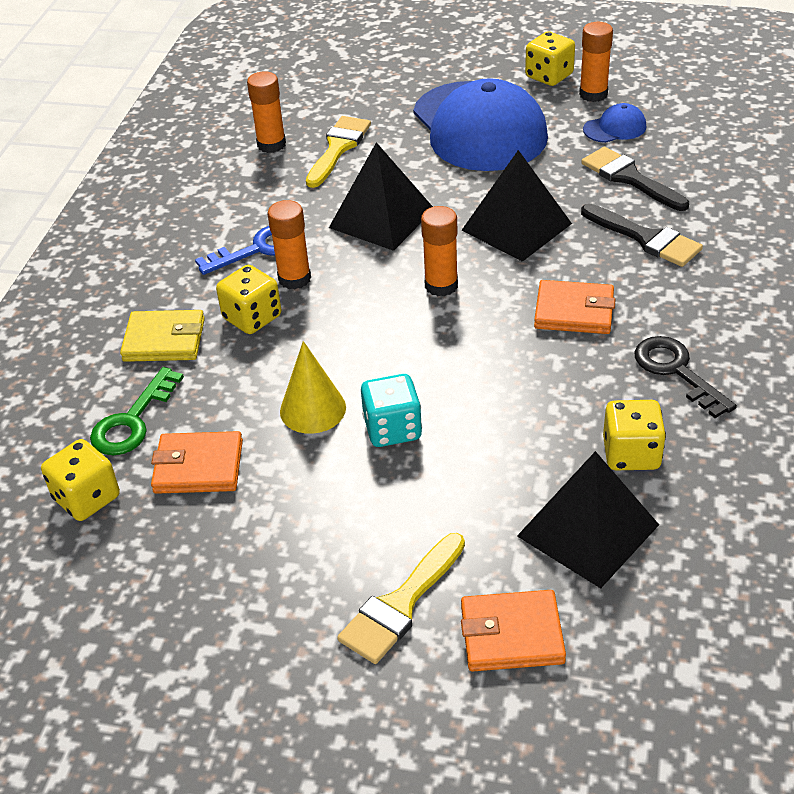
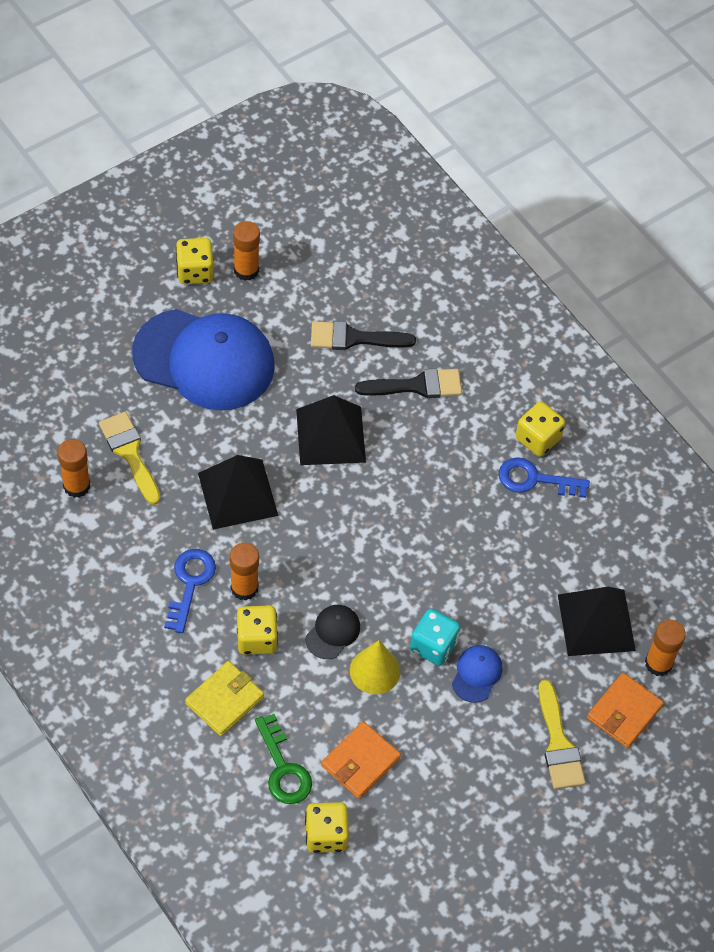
camera: 55 degrees left, 15 degrees up
orange glue stick [421,206,458,296] -> orange glue stick moved to [645,620,686,676]
orange wallet [534,280,616,334] -> none
blue cap [583,103,646,143] -> blue cap moved to [452,645,503,703]
yellow dice [603,400,666,470] -> yellow dice moved to [515,401,565,457]
black key [634,336,737,418] -> blue key [499,457,590,498]
none -> black cap [306,605,360,659]

